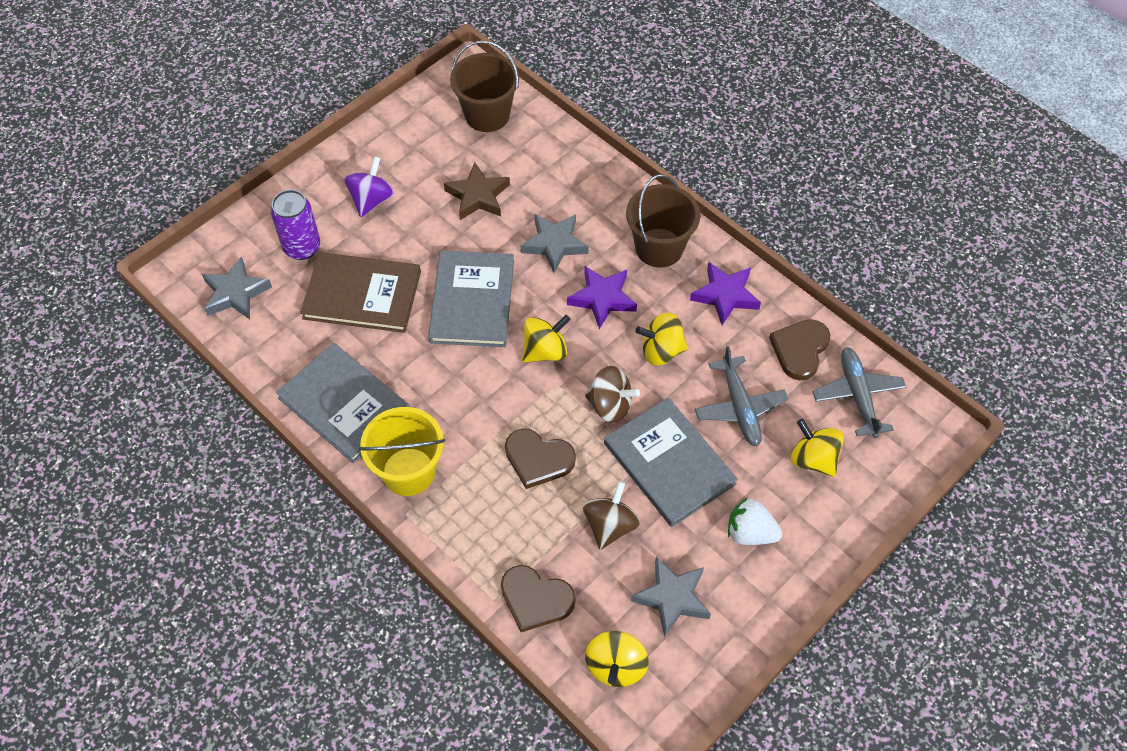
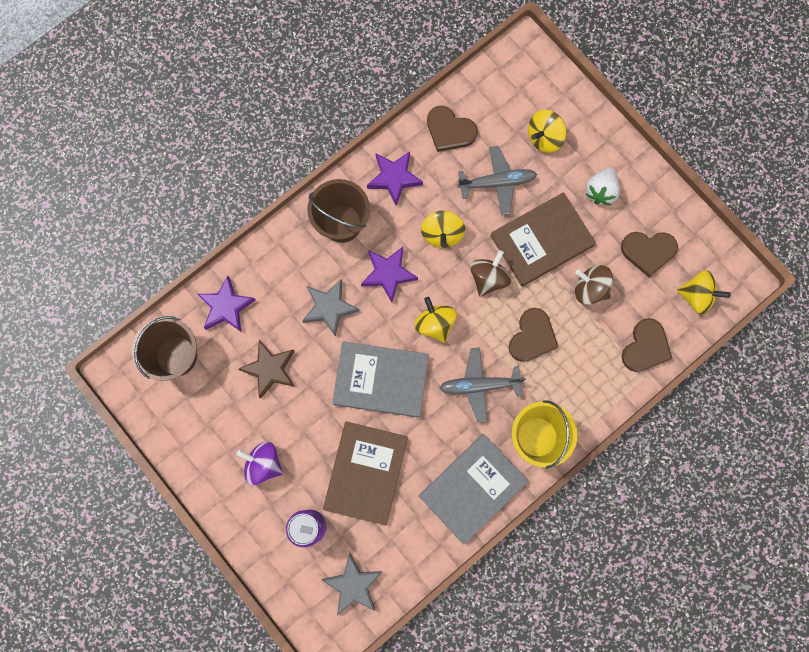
camera: 85 degrees left, 20 degrees up
grey book [604,398,738,527] -> brown book [490,192,596,287]
grey star [631,557,711,637] -> brown heart [621,232,678,277]
grey plane [813,347,906,438] -> grey plane moved to [440,347,526,423]
none -> purple star [197,276,255,332]

